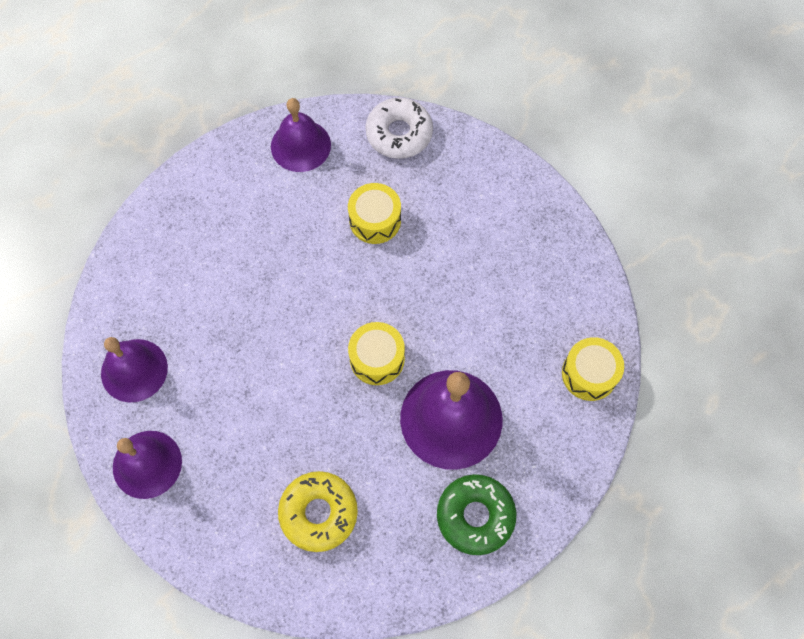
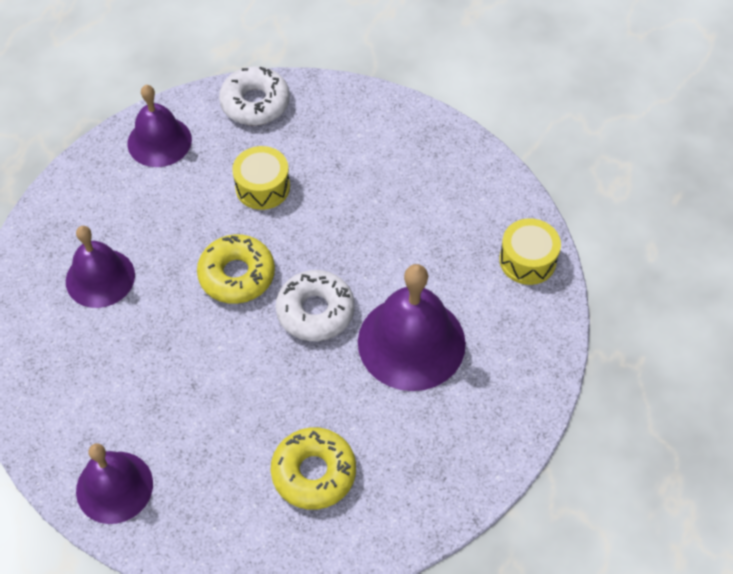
camera: 20 degrees left, 10 degrees down
purple bell [101,337,168,403] -> purple bell moved to [66,226,135,308]
yellow drum [348,322,405,385] -> white donut [276,270,355,341]
green donut [437,474,516,555] -> none
none -> yellow donut [197,234,275,304]

